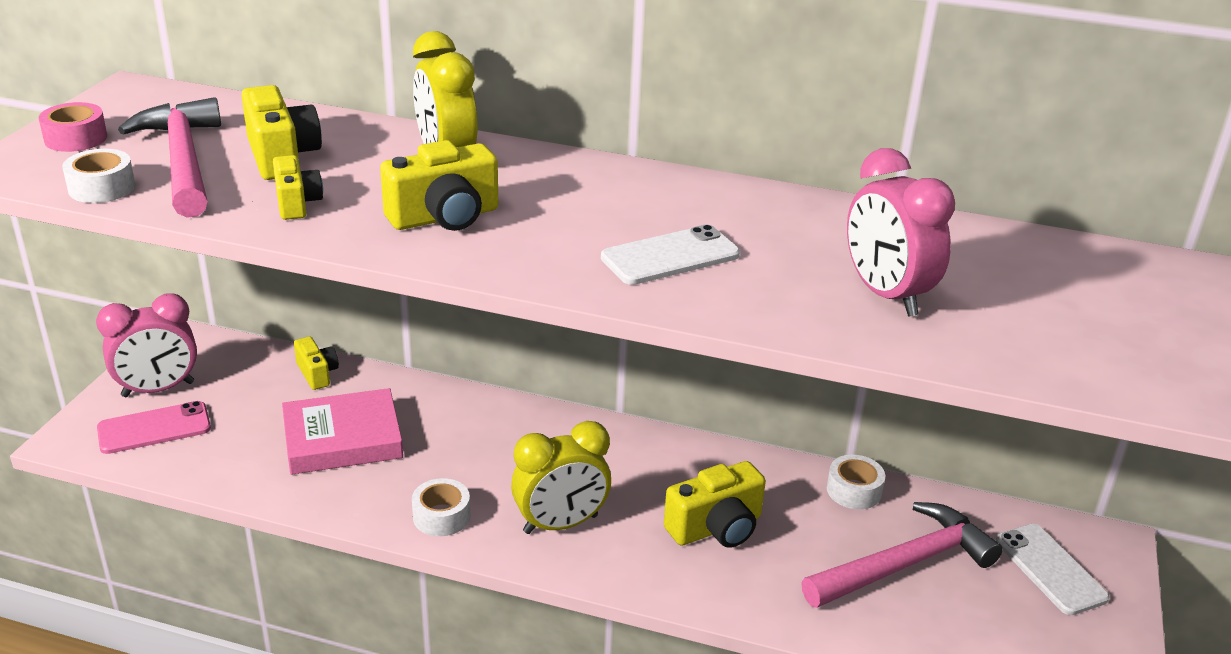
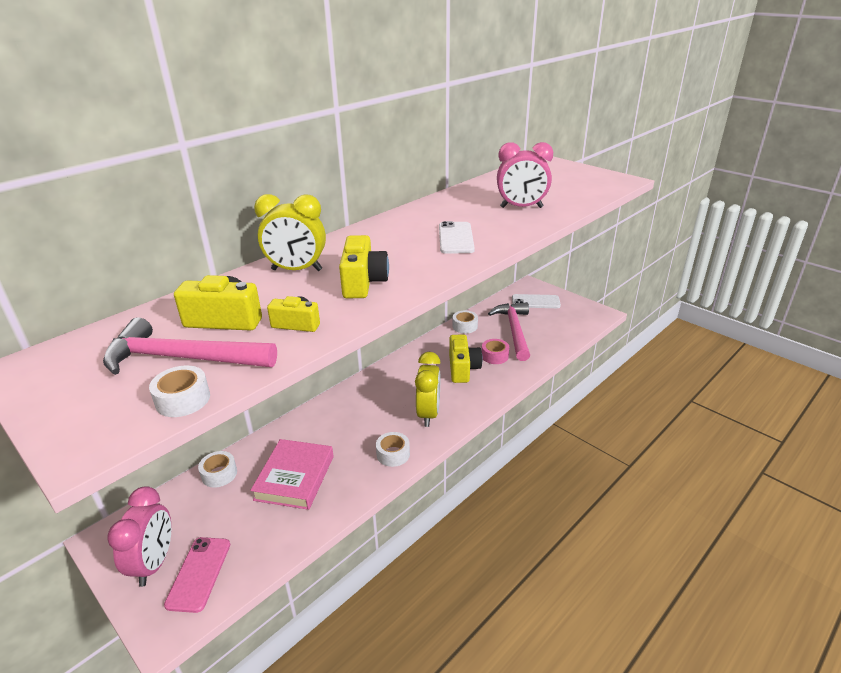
camera: 60 degrees left, 0 degrees up
pink tape [39,102,107,152] -> pink tape moved to [482,339,509,364]
yellow camera [294,337,339,390] -> white tape [198,451,237,488]

